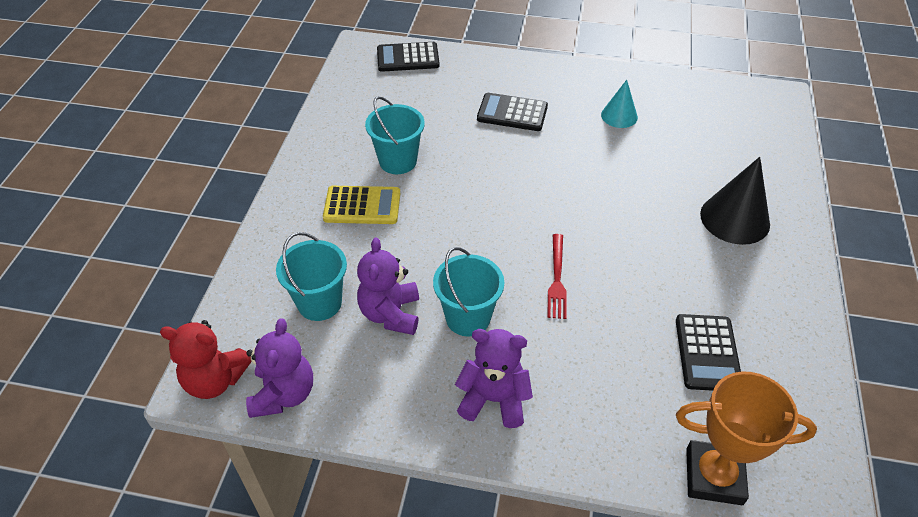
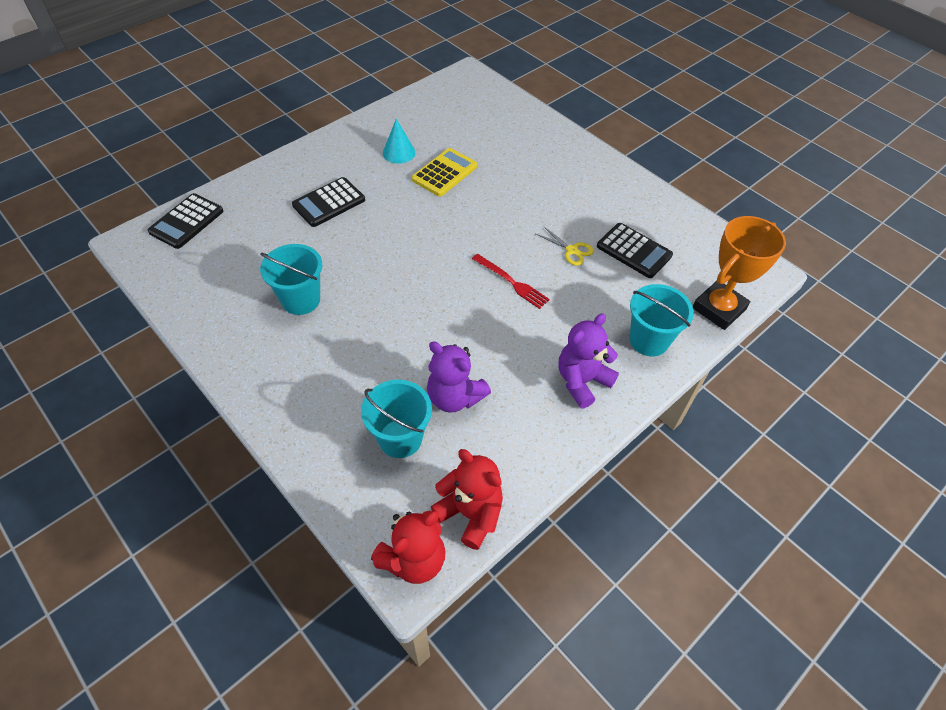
camera: 55 degrees left, 5 degrees up
purple teddy bear [246,318,313,418] -> red teddy bear [431,449,503,550]
yellow calculator [323,186,400,224] -> yellow calculator moved to [412,148,477,196]
turquoise bucket [433,247,504,336] -> turquoise bucket moved to [629,284,694,356]
black cone [700,157,770,245] -> none
none -> yellow scissors [536,226,594,266]

